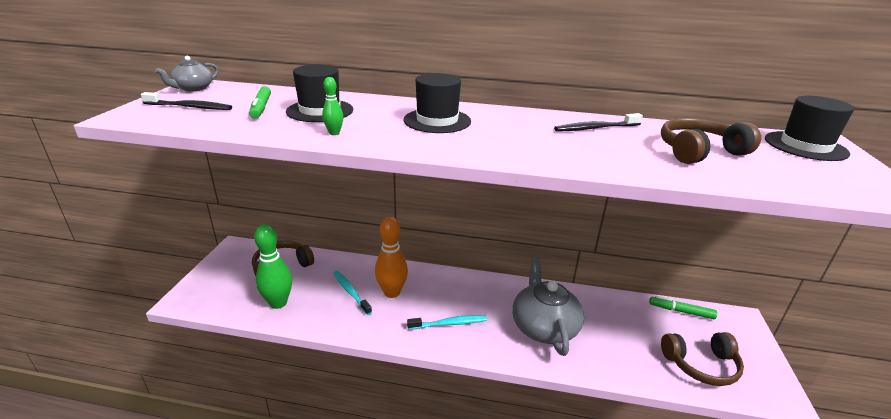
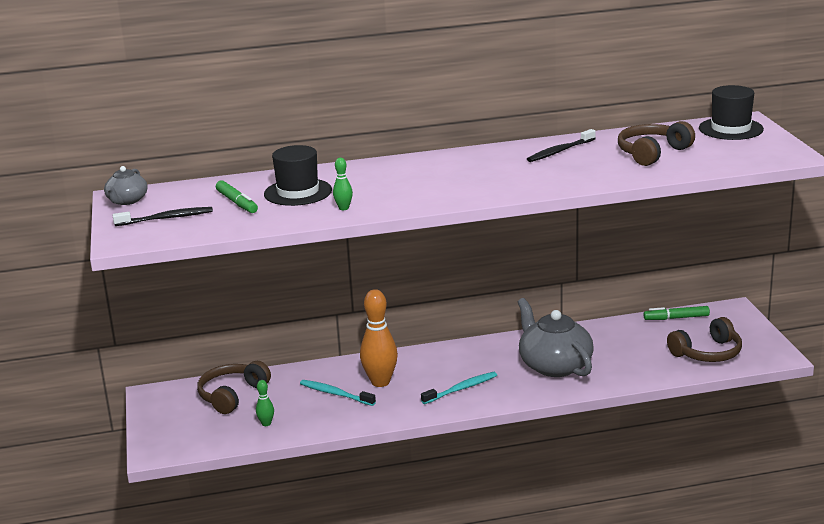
camera: 20 degrees left, 5 degrees down
green bowling pin [254,224,292,309] -> green bowling pin [256,380,274,426], size x0.47
black hat [403,73,471,133] -> none

